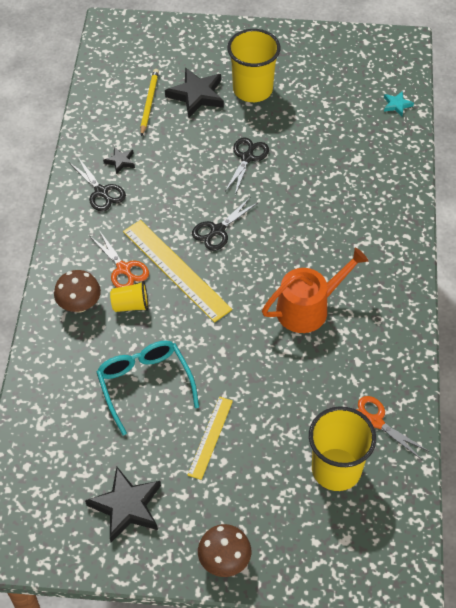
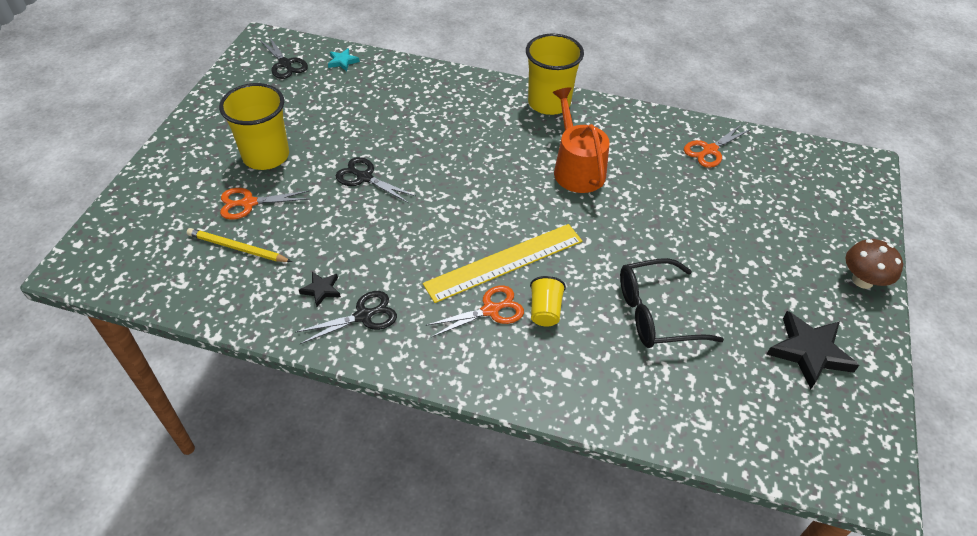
camera: 80 degrees left, 5 degrees down
brown mushroom [54,270,101,313] -> none
turquoise glasses [97,340,199,435] -> black glasses [620,258,724,348]
black star [165,68,224,117] -> orange scissors [220,188,309,220]
yellow ruler [188,397,233,480] -> none
black scissors [192,198,259,251] -> black scissors moved to [260,36,308,79]
yellow cup [309,406,376,491] -> yellow cup moved to [526,33,584,115]

